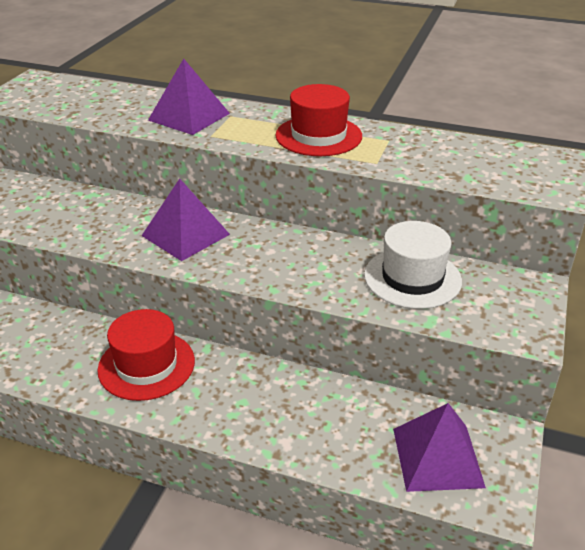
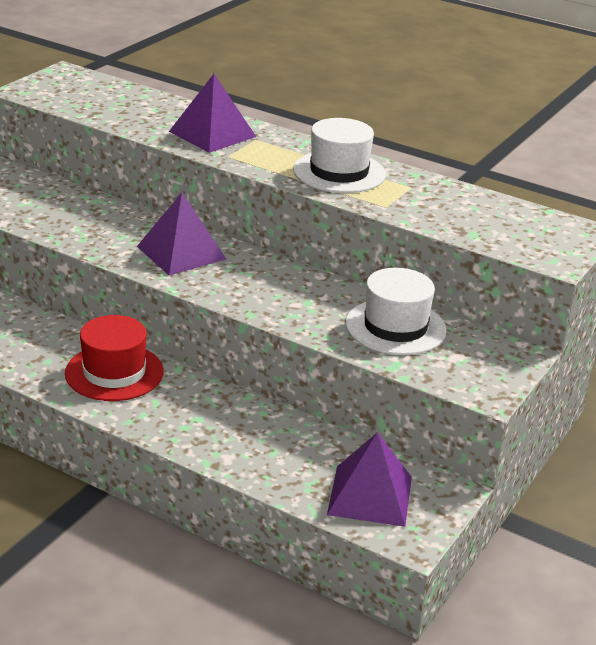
camera: 10 degrees right, 5 degrees down
red hat [275,84,362,156] -> white hat [293,118,386,193]

